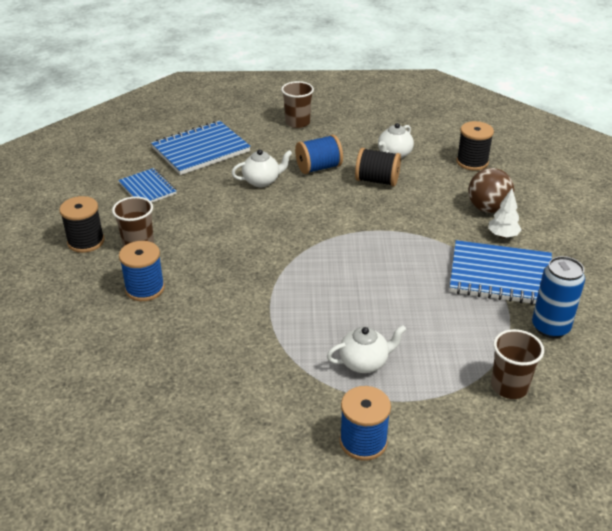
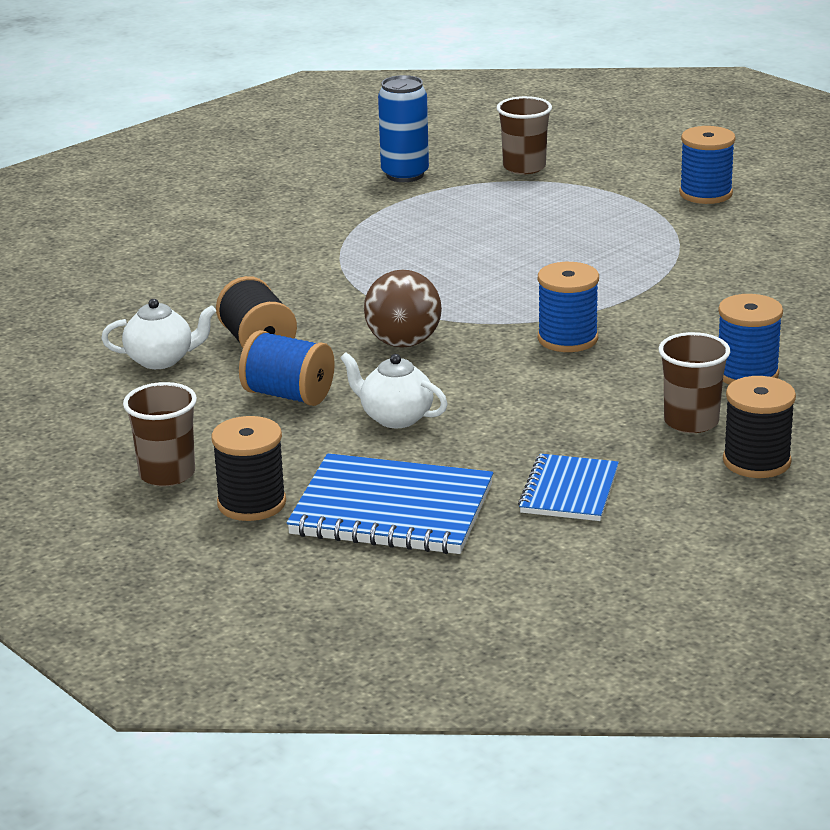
camera: 130 degrees left, 10 degrees down
white teapot [327,325,406,373] -> none
blue notebook [450,240,552,305] -> none
black spool [456,121,494,171] -> black spool moved to [211,416,286,521]
brown ball [468,168,514,213] -> brown ball moved to [364,270,442,348]
white tree [488,188,522,238] -> none
none -> blue spool [538,262,599,352]

